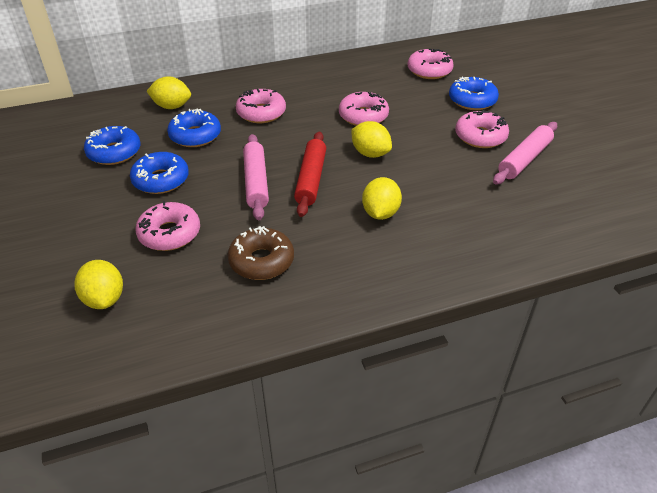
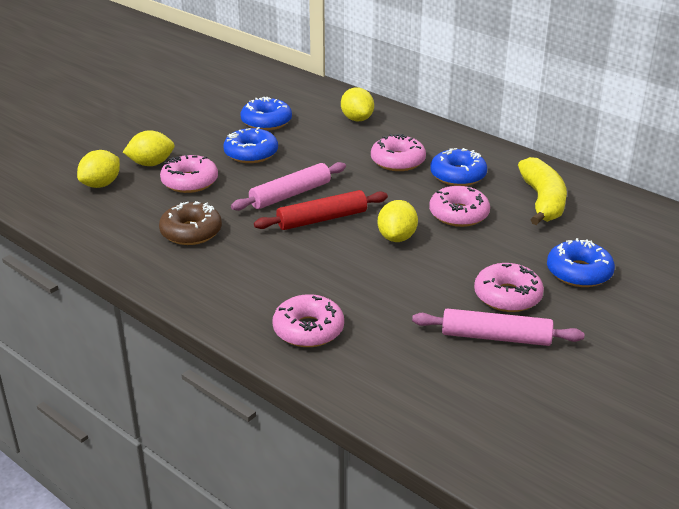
camera: 60 degrees right, 10 degrees down
blue donut [167,108,221,147] -> blue donut moved to [430,148,487,186]
yellow lemon [362,177,402,220] -> yellow lemon moved to [123,130,174,166]
pink donut [408,48,454,79] -> pink donut moved to [272,294,344,347]
none -> yellow banana [518,157,567,225]

